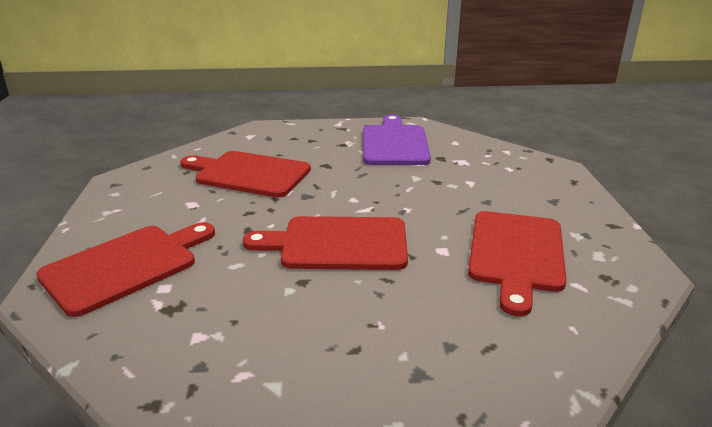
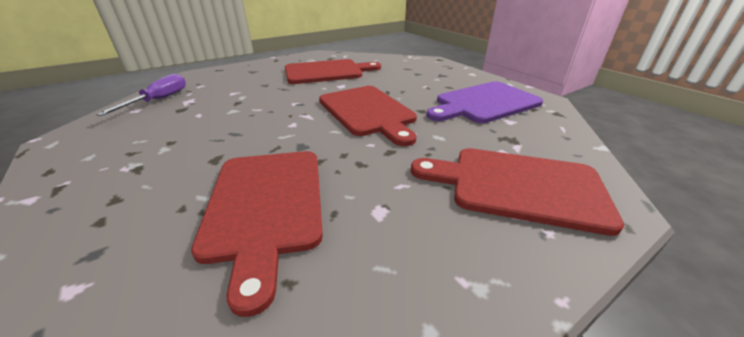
camera: 120 degrees left, 5 degrees up
purple cutting board [363,115,431,165] -> purple cutting board moved to [426,81,543,123]
none -> purple screwdriver [96,74,186,116]

